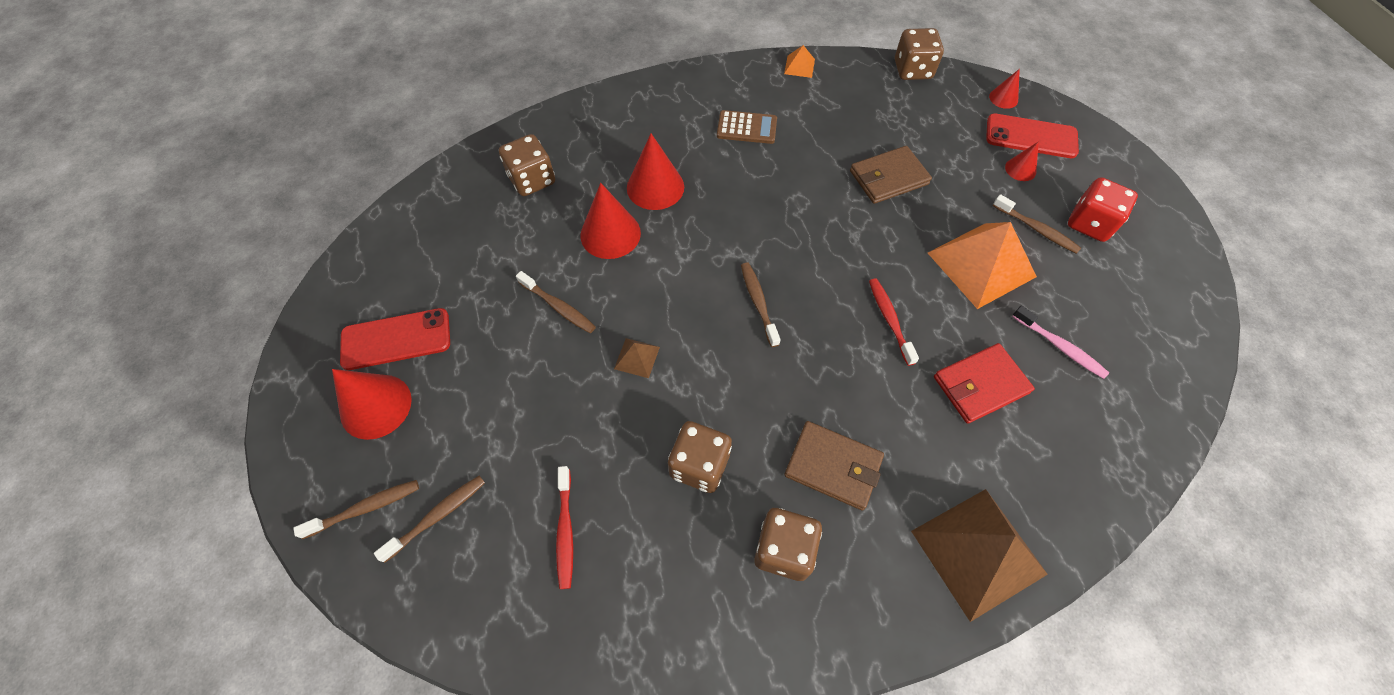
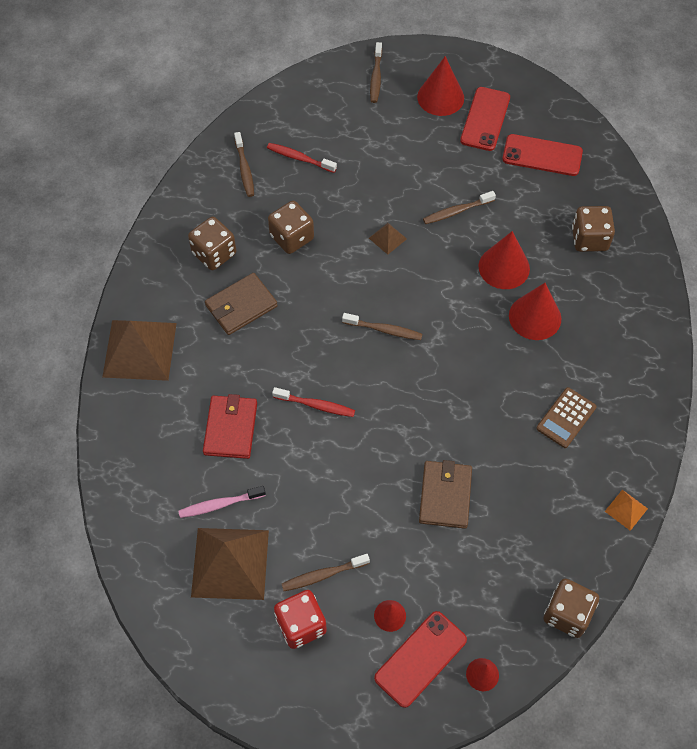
camera: 120 degrees right, 0 degrees up
brown toothbrush [374,476,485,563] -> brown toothbrush moved to [234,132,254,197]
orange pyramid [928,222,1037,309] -> none
none -> brown pyramid [191,528,269,600]
none -> red phone [502,134,583,176]

